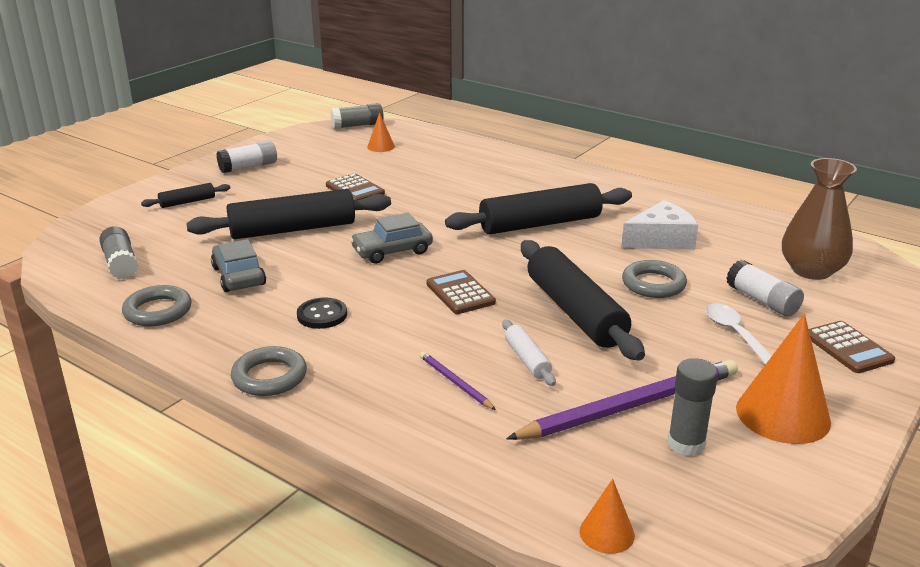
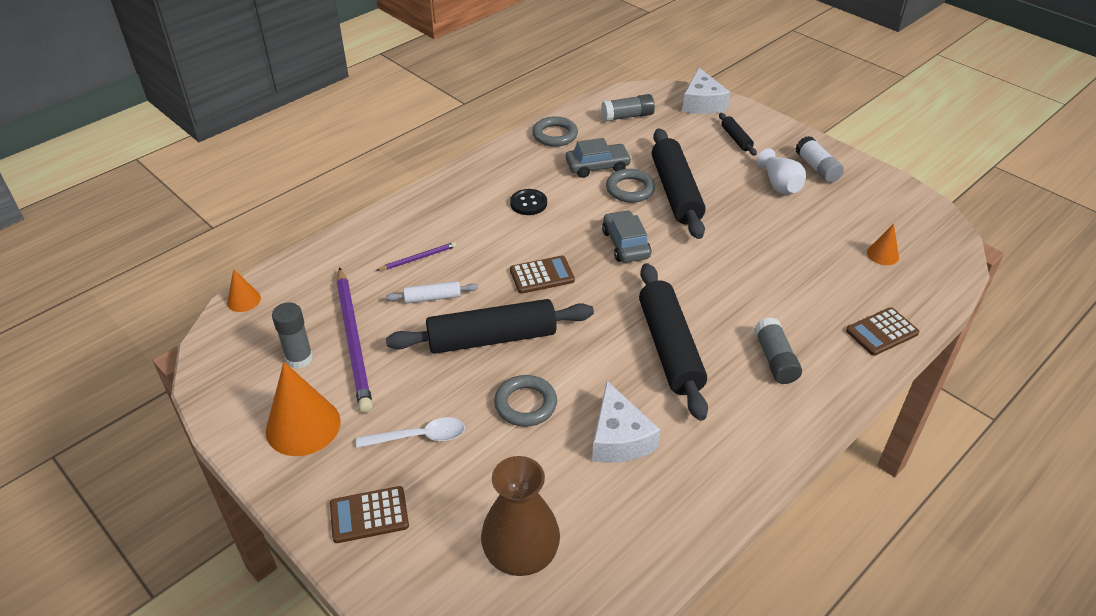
camera: 100 degrees right, 15 degrees up
grey ring [231,346,307,396] -> grey ring moved to [606,169,655,203]
brown calculator [326,173,385,201] -> brown calculator moved to [846,307,920,356]
grey glue stick [330,103,384,129] -> grey glue stick moved to [754,317,802,384]
white glue stick [726,260,804,317] -> none
none -> white cheese [682,68,731,114]
none -> white vase [757,148,806,195]

